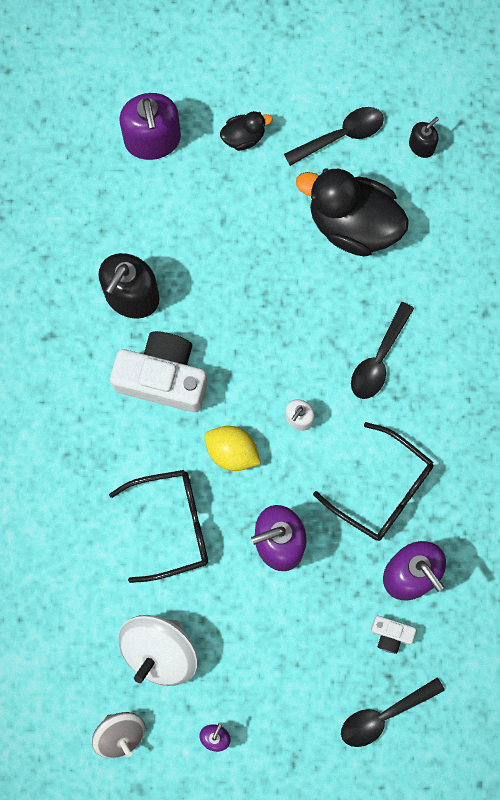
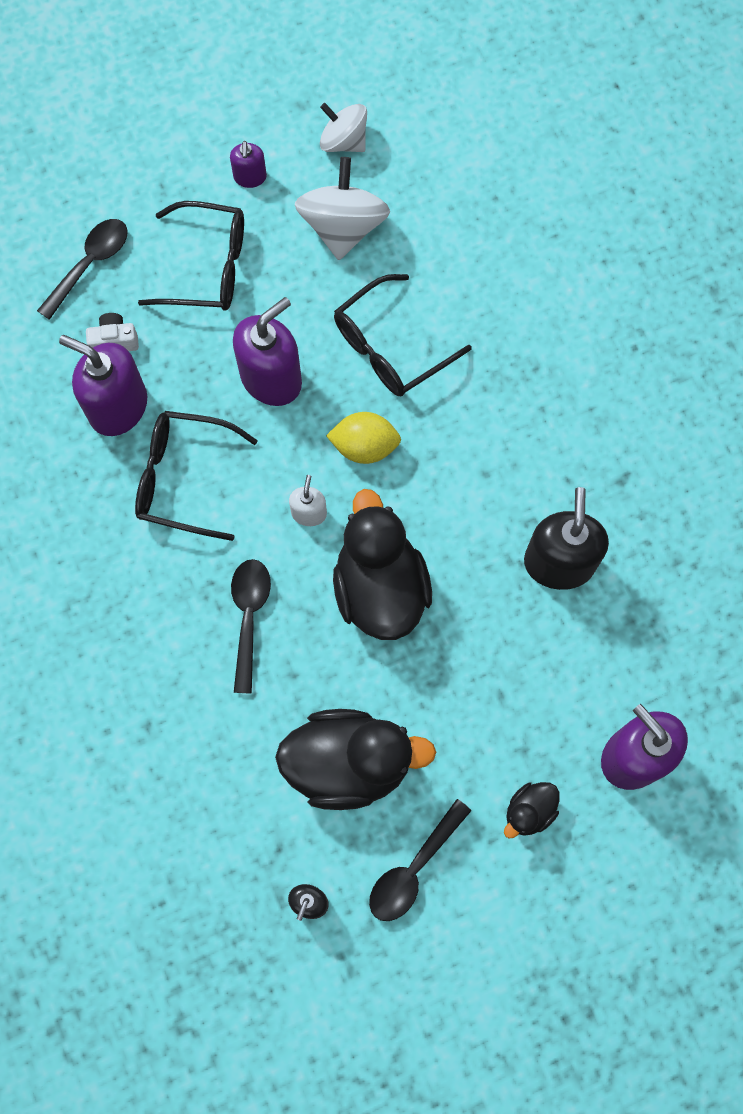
camera: 155 degrees right, 5 degrees down
grey spinning top [92,712,145,758] -> white spinning top [320,103,367,152]
white camera [110,331,207,412] -> none
none -> black glasses [138,201,244,311]
none -> black duck [333,489,432,640]

